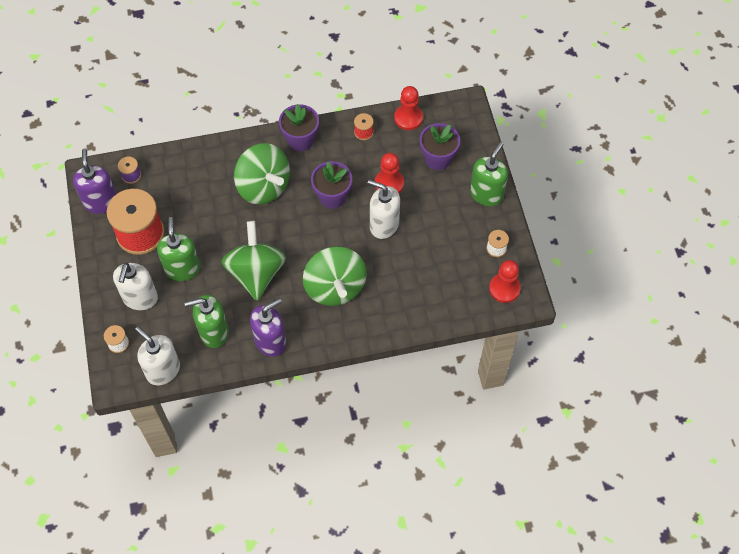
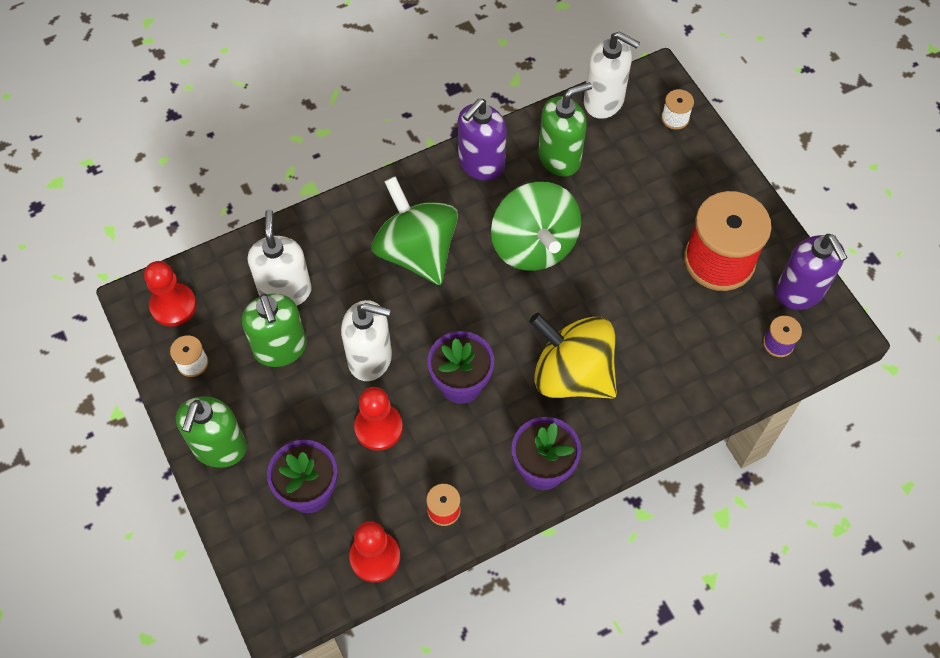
camera: 165 degrees right, 0 degrees up
white soap dispenser [113,263,158,310] -> white soap dispenser moved to [248,210,312,306]
green soap dispenser [157,217,200,281] -> green soap dispenser moved to [242,294,307,367]
green spinning top [234,143,290,205] -> yellow spinning top [529,313,617,399]

